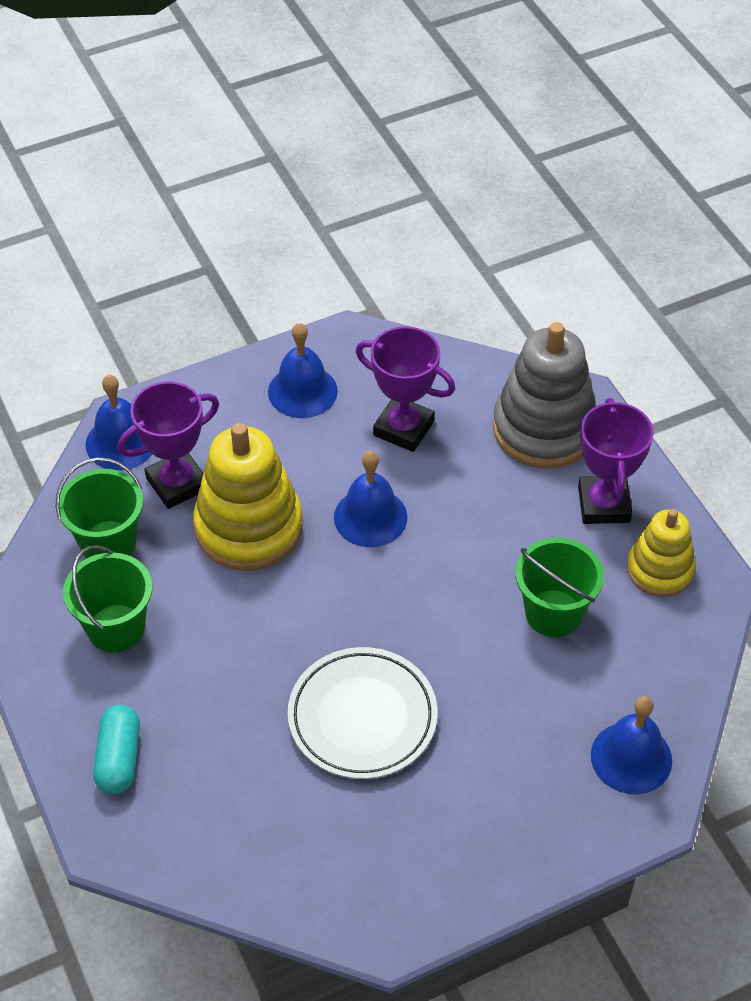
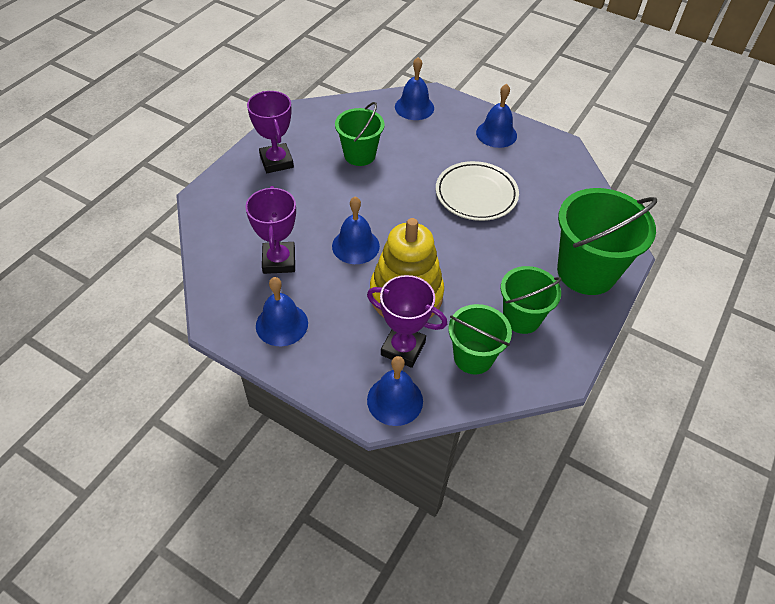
camera: 125 degrees left, 0 degrees up
turquoise capsule [93,705,140,794] -> green bucket [557,188,657,295]
grey stacking toy [493,322,596,469] -> none
purple trophy [578,398,653,524] -> purple trophy turned 75 degrees counterclockwise [247,91,294,173]
yellow stacking toy [627,509,696,597] -> none
none -> blue bell [476,84,517,148]

